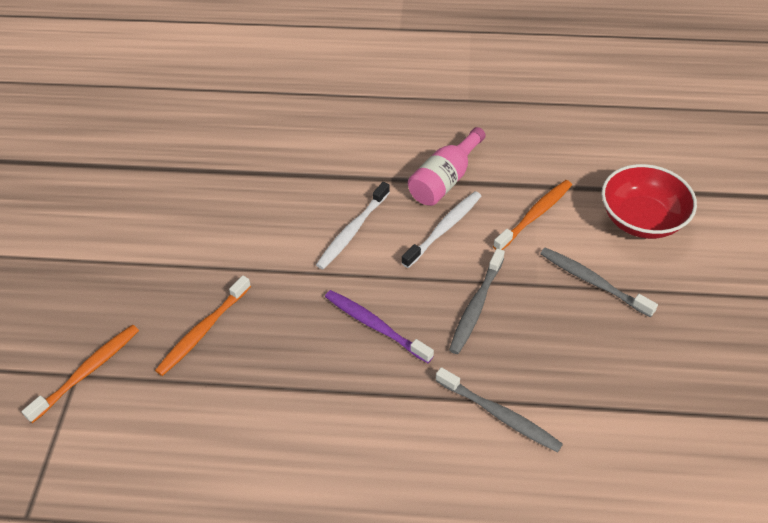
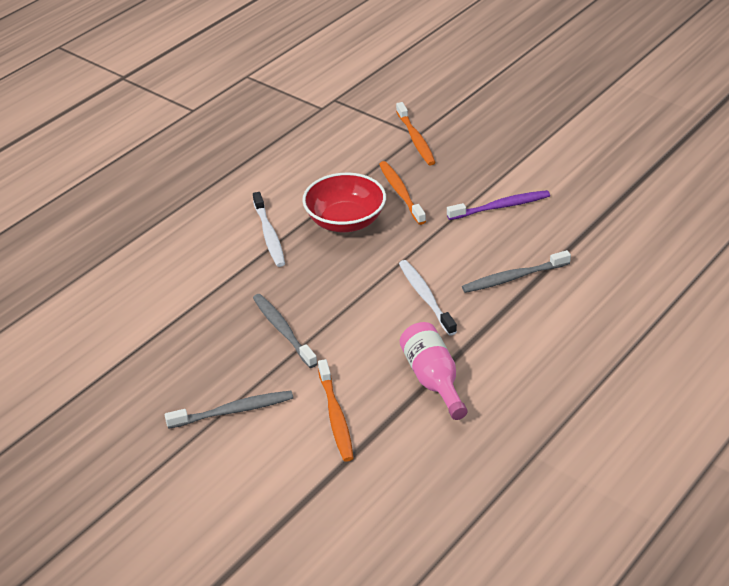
camera: 125 degrees right, 10 degrees down
purple toothbrush [325,290,434,363] -> purple toothbrush moved to [447,190,550,220]
white toothbrush [402,191,481,268] -> white toothbrush moved to [253,192,285,267]
grey toothbrush [436,367,563,453] -> grey toothbrush moved to [462,250,571,293]
red bowl [602,164,697,239] -> red bowl moved to [302,173,386,232]

